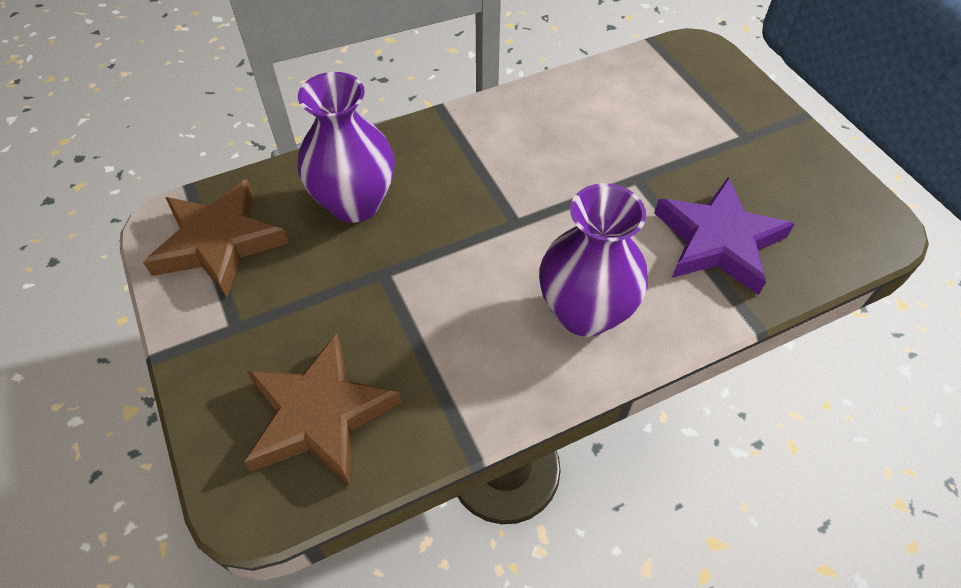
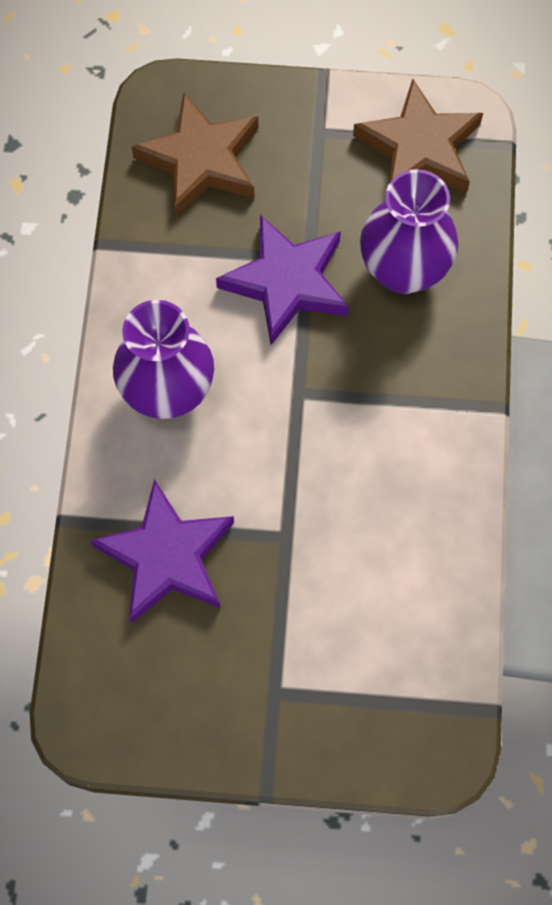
camera: 120 degrees right, 15 degrees up
none -> purple star [216,215,349,345]

